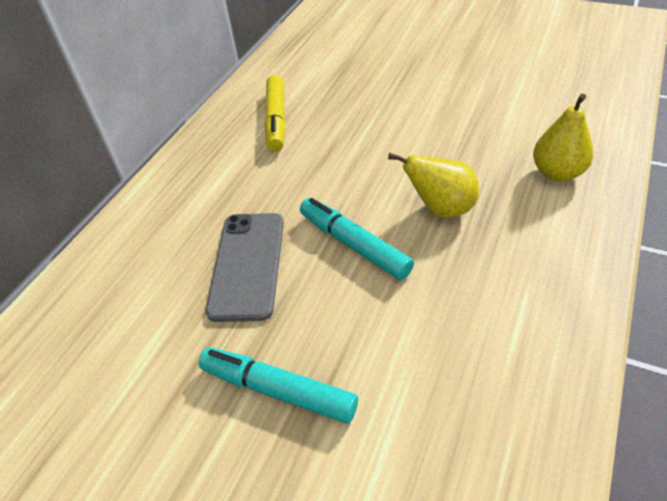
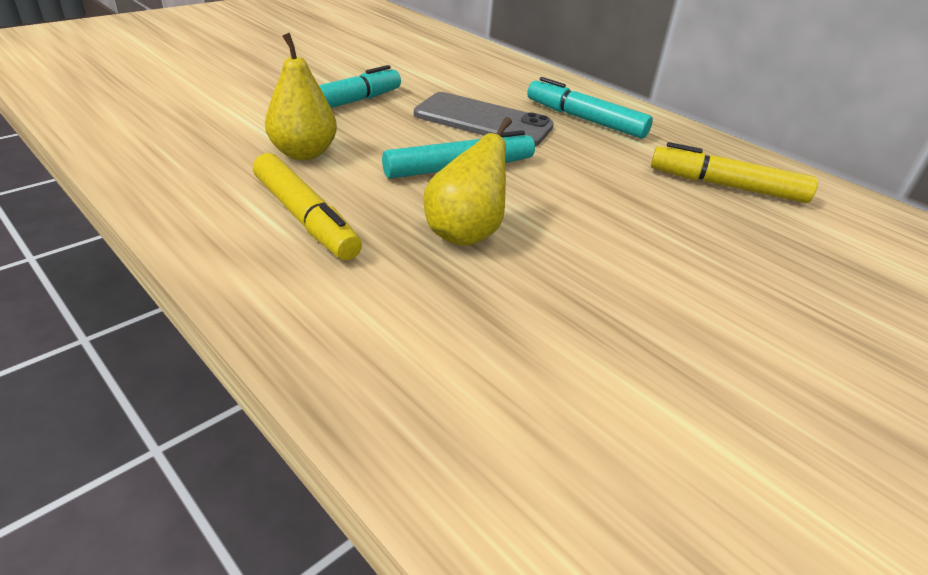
camera: 105 degrees right, 10 degrees down
yellow pear [533,94,593,181] -> yellow pear moved to [265,33,337,160]
none -> yellow marker [253,153,362,260]
none -> turquoise marker [527,77,653,139]

